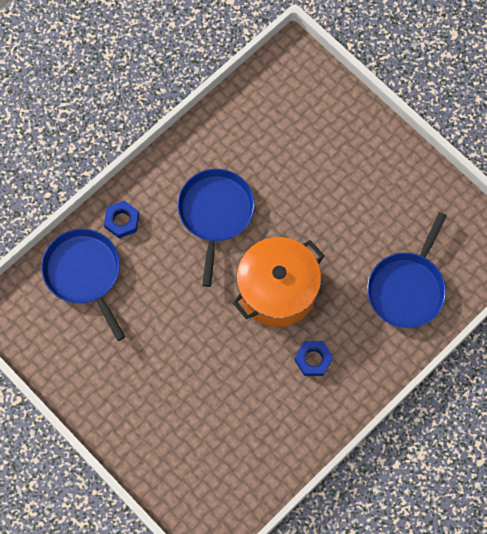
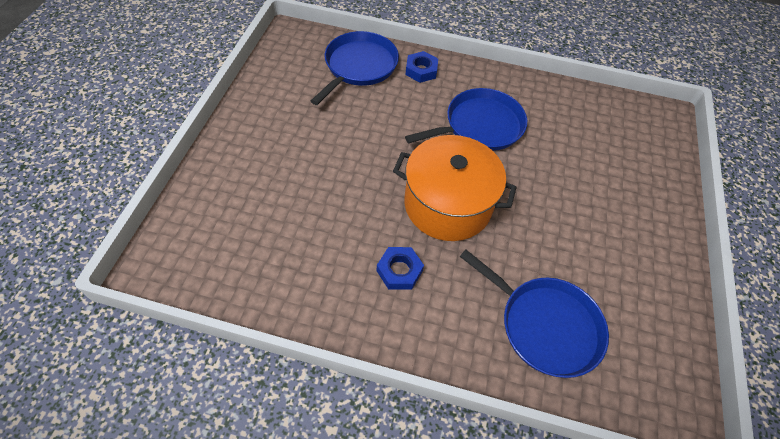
camera: 55 degrees right, 15 degrees down
blue pan [367,212,447,328] -> blue pan turned 135 degrees counterclockwise [460,250,609,378]

